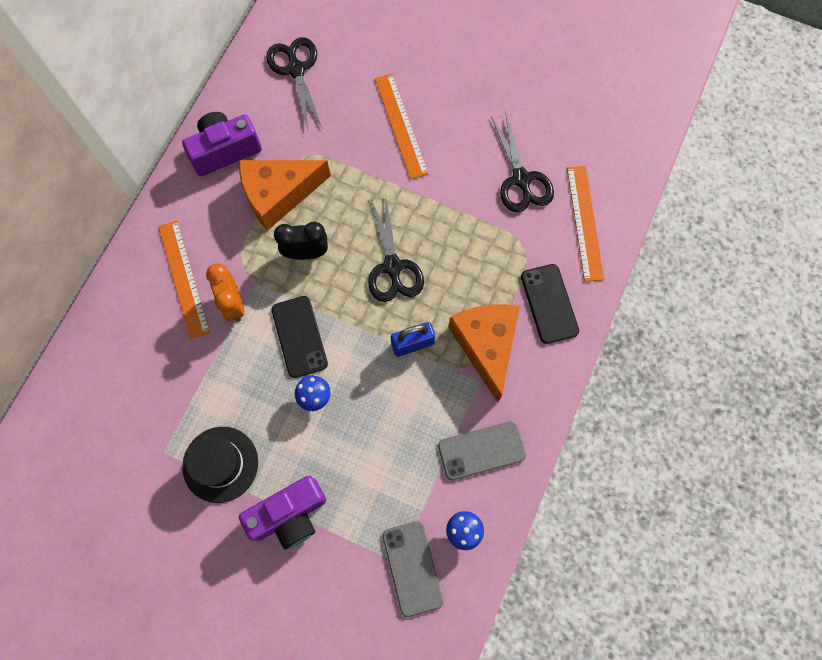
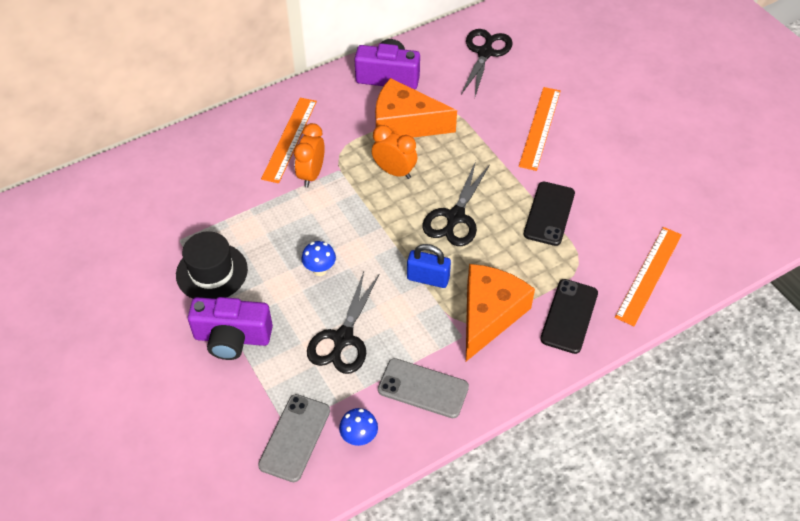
camera: 35 degrees right, 20 degrees down
black phone [272,296,328,378] -> black phone moved to [524,182,575,246]
black clock [274,222,328,260] -> orange clock [372,125,417,179]
black scissors [491,114,554,212] -> black scissors moved to [307,272,379,374]

